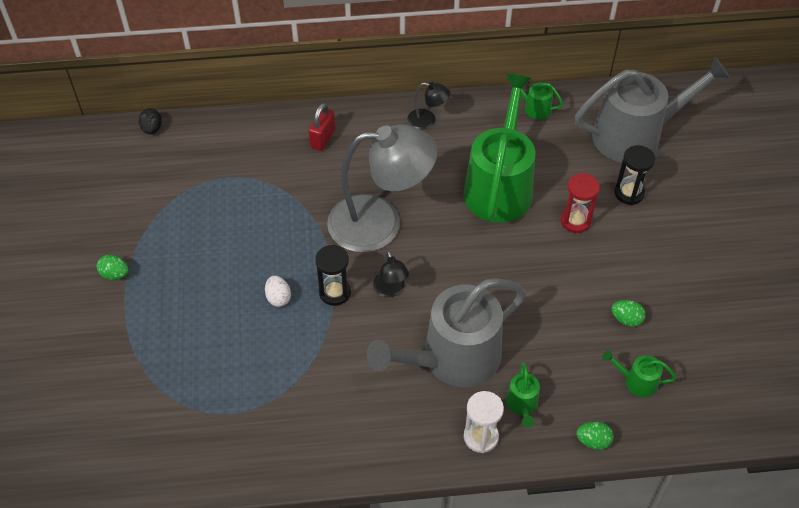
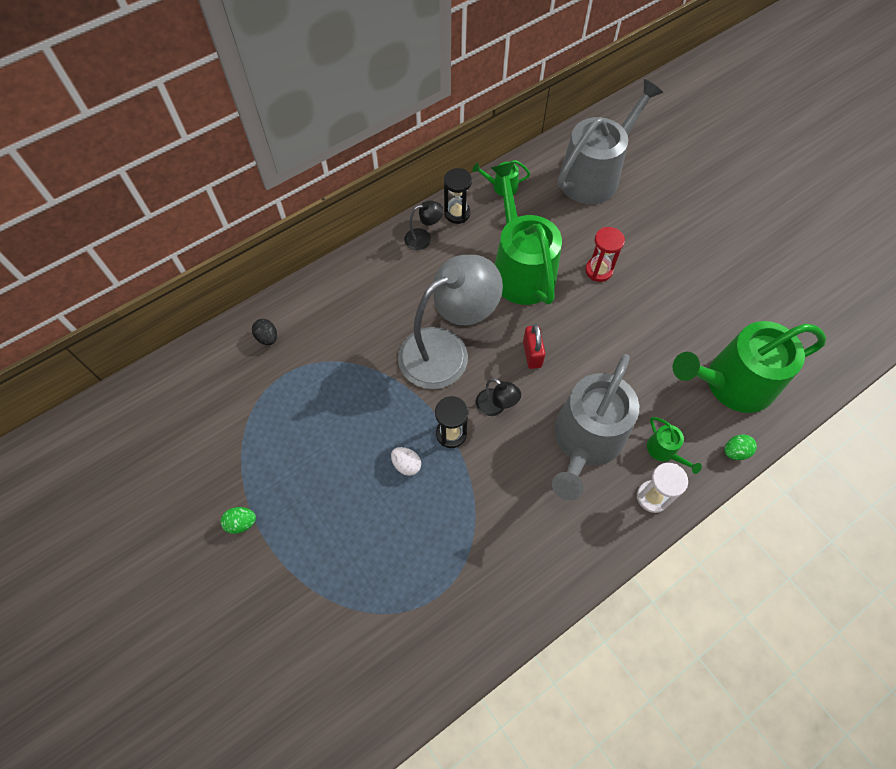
camera: 30 degrees left, 10 degrees up
black egg [139,108,162,134] -> black egg moved to [252,319,277,345]
red padlock [309,103,335,151] -> red padlock moved to [523,324,545,369]
green watering can [602,350,677,397] -> green watering can [673,321,826,413], size x2.43
green egg [611,300,646,327] -> none
black hourglass [614,145,655,205] -> black hourglass moved to [444,168,472,224]

